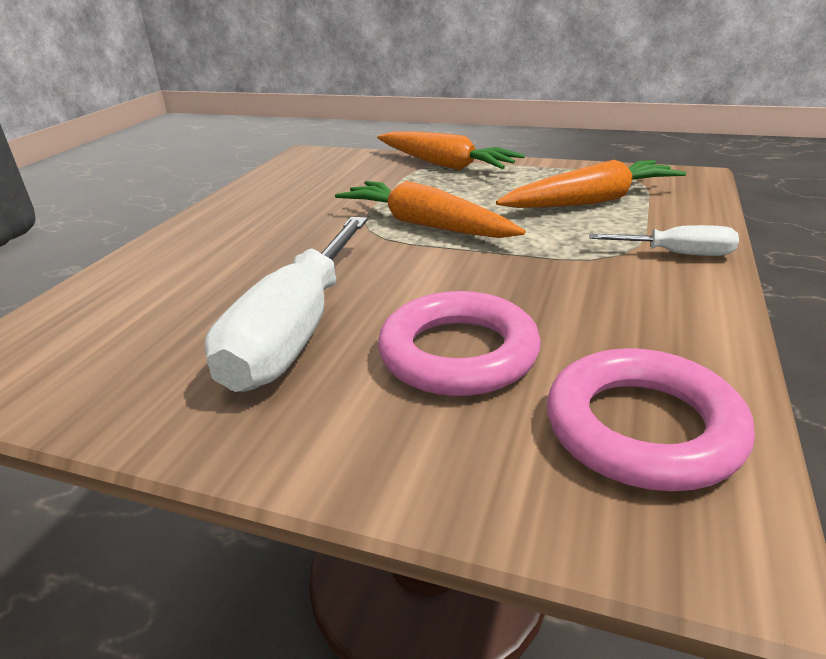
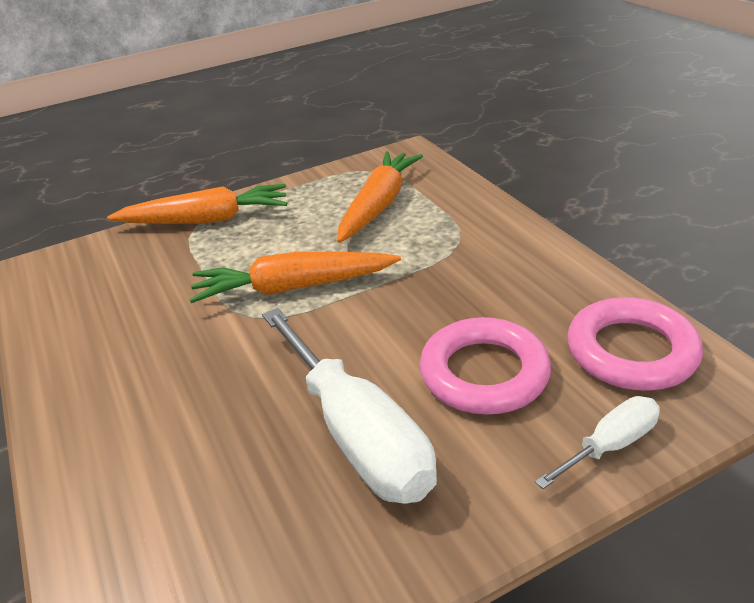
camera: 45 degrees left, 5 degrees up
white screwdriver [589,225,739,256] -> white screwdriver moved to [535,396,660,489]

